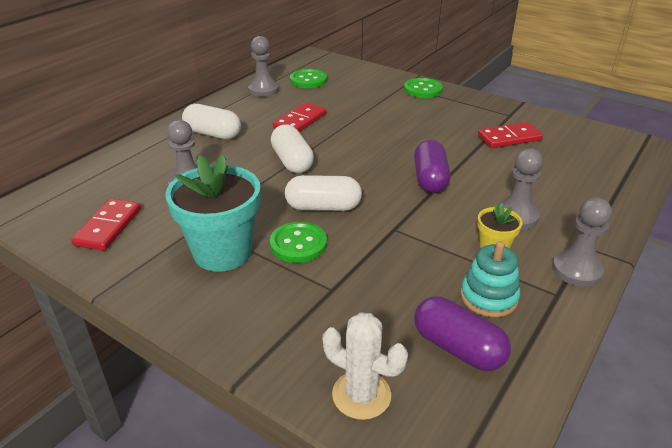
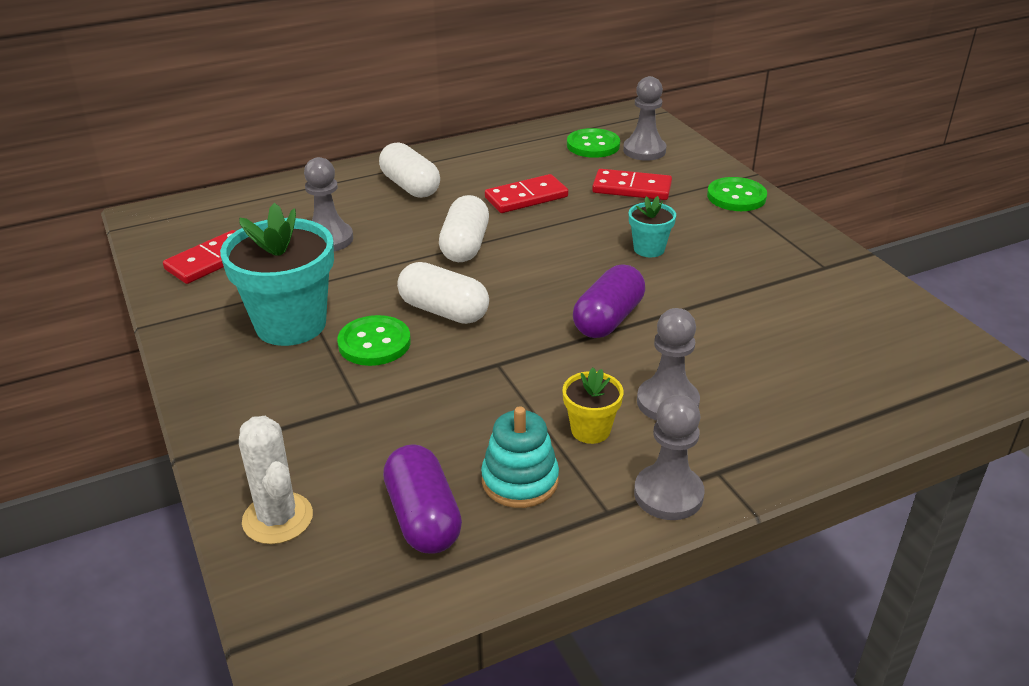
camera: 30 degrees right, 0 degrees up
grey pawn [248,36,279,97] -> grey pawn moved to [623,76,666,161]
red domino [478,122,543,148] -> red domino moved to [592,169,672,200]
none -> turquoise flower pot [629,196,676,257]

